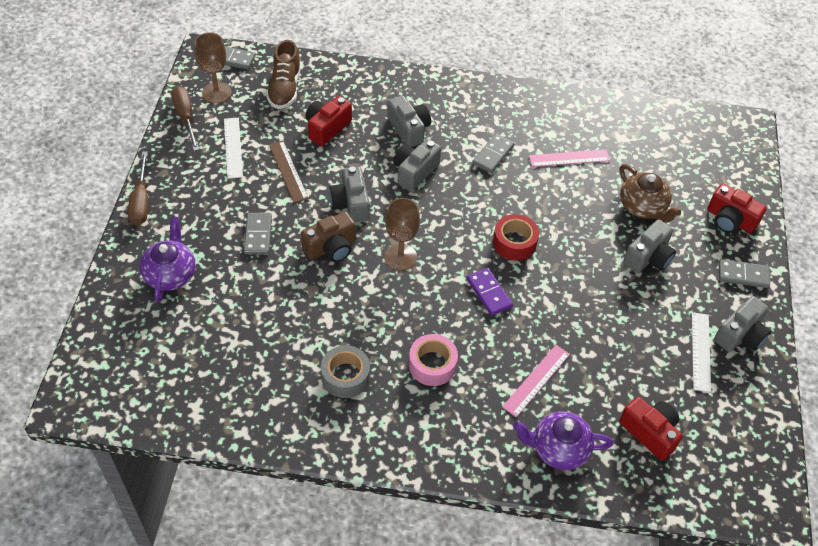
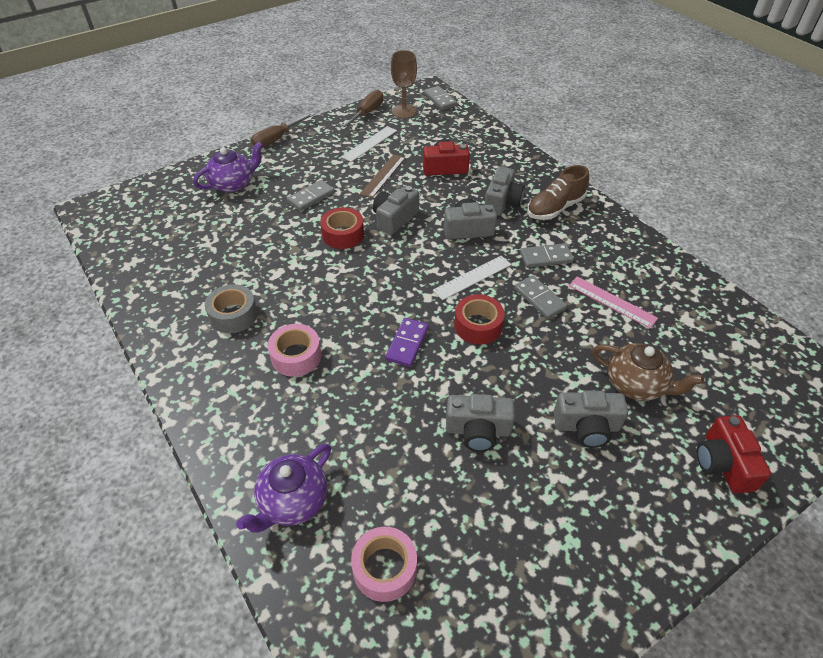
camera: 50 degrees right, 5 degrees down
brown shoe [266,40,301,109] -> brown shoe moved to [527,165,589,220]
brown camera [301,212,356,262] -> red tape [320,207,364,249]
brown goblet [384,198,420,271] -> none
pink ruler [502,345,570,417] -> none
purple teapot [513,411,613,470] -> purple teapot turned 105 degrees counterclockwise [236,444,331,533]
red camera [619,397,683,461] -> pink tape [351,527,417,602]
brown teapot [620,164,681,223] -> brown teapot turned 75 degrees counterclockwise [592,343,704,401]
white ruler [692,312,711,393] -> white ruler moved to [433,256,511,300]
grey camera [714,296,771,352] -> grey camera moved to [446,394,515,452]
grey domino [719,259,770,288] -> grey domino moved to [514,276,567,319]

